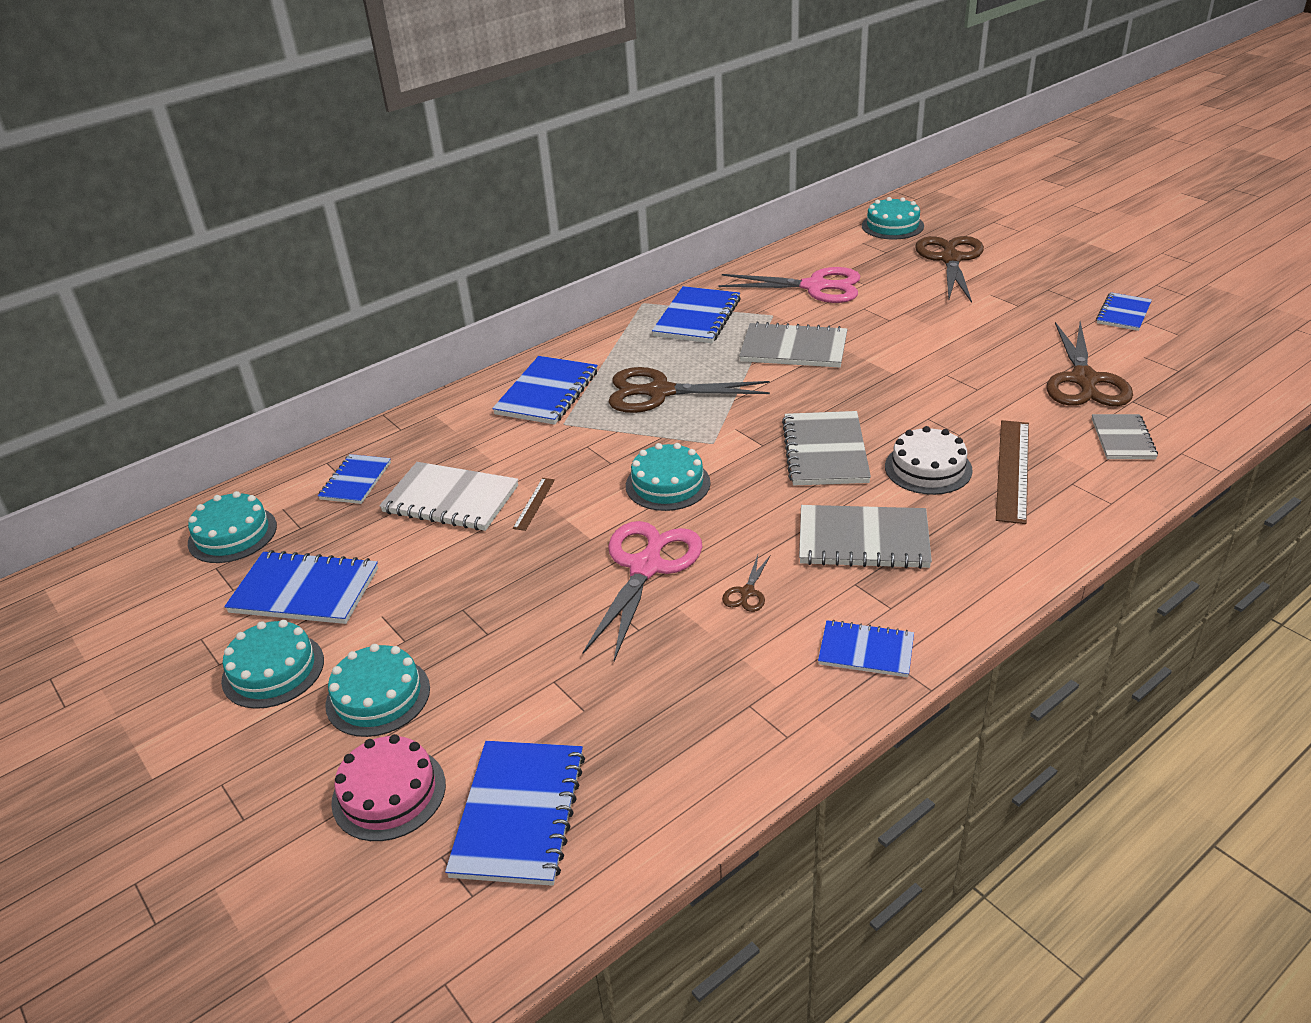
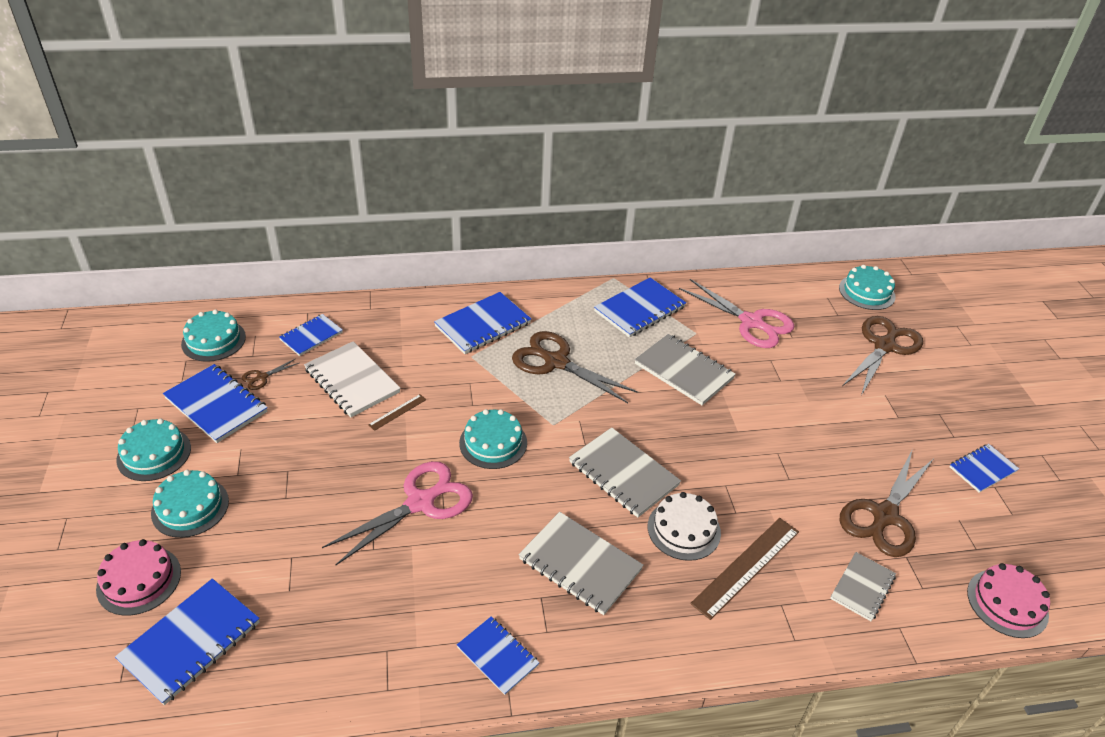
camera: 25 degrees right, 5 degrees up
brown scissors [722,555,771,612] -> brown scissors moved to [242,359,299,390]
grey notebook [782,411,871,485] -> grey notebook turned 75 degrees counterclockwise [569,427,681,518]
none -> pink cake [967,563,1050,638]

